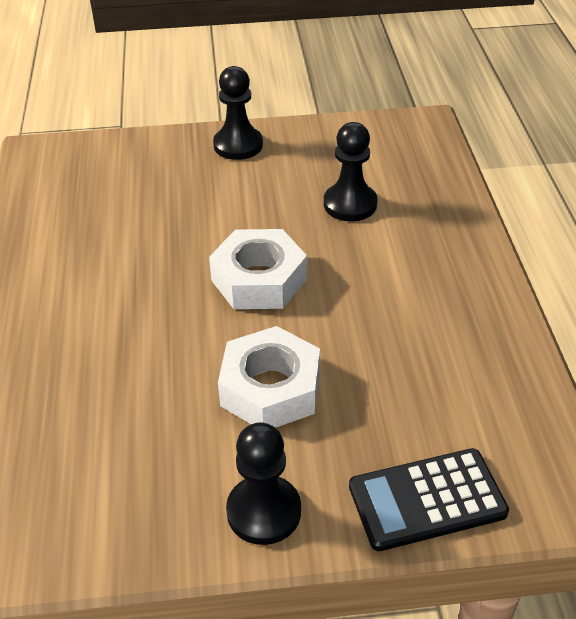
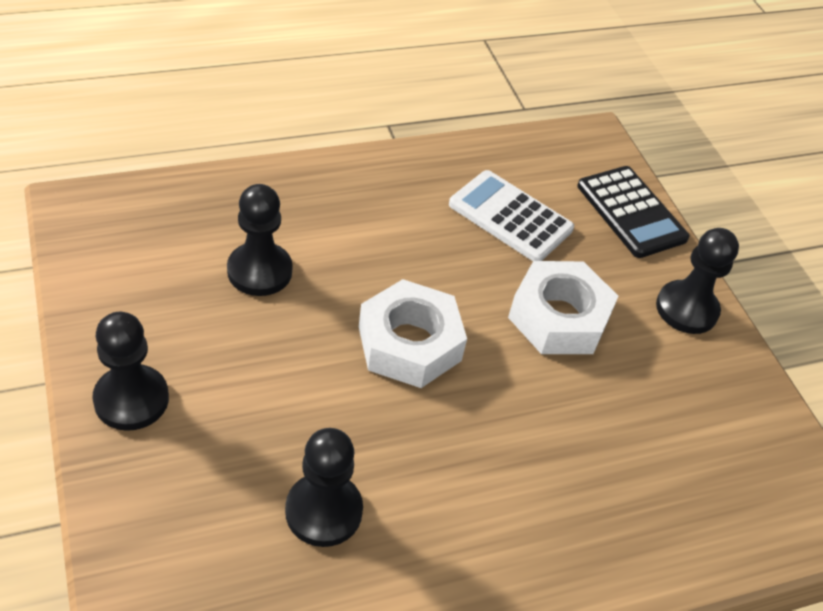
camera: 110 degrees left, 5 degrees up
none -> black pawn [285,428,363,547]
none -> white calculator [449,170,574,261]

